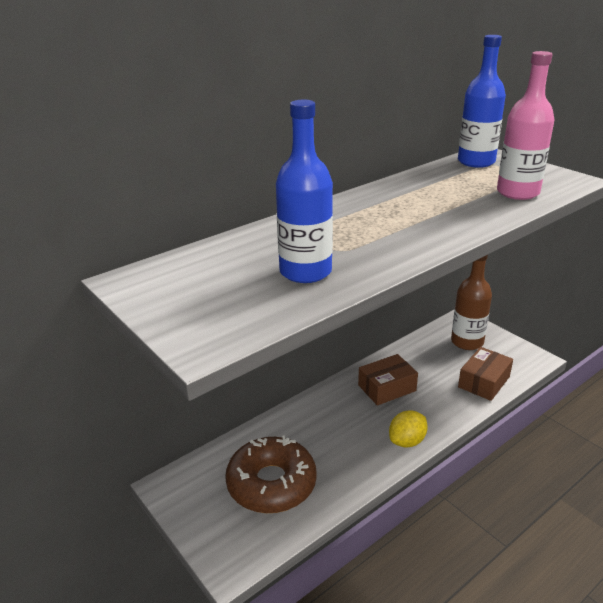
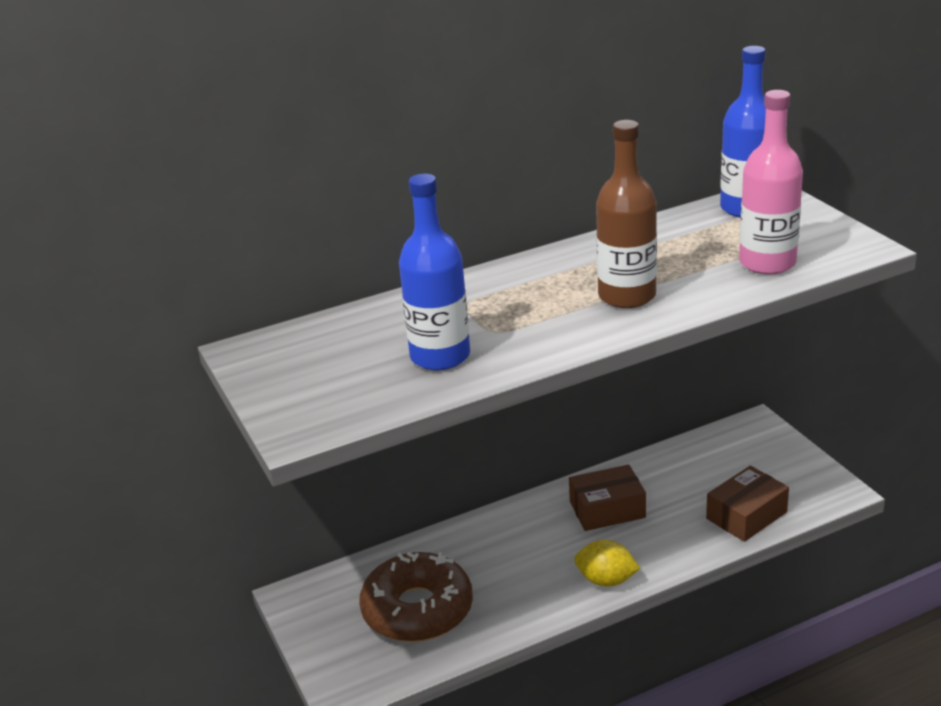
camera: 15 degrees right, 0 degrees up
yellow lemon [389,410,428,447] -> yellow lemon turned 45 degrees clockwise [574,540,640,587]
brown bottle [451,255,492,350] -> brown bottle moved to [596,120,657,308]

